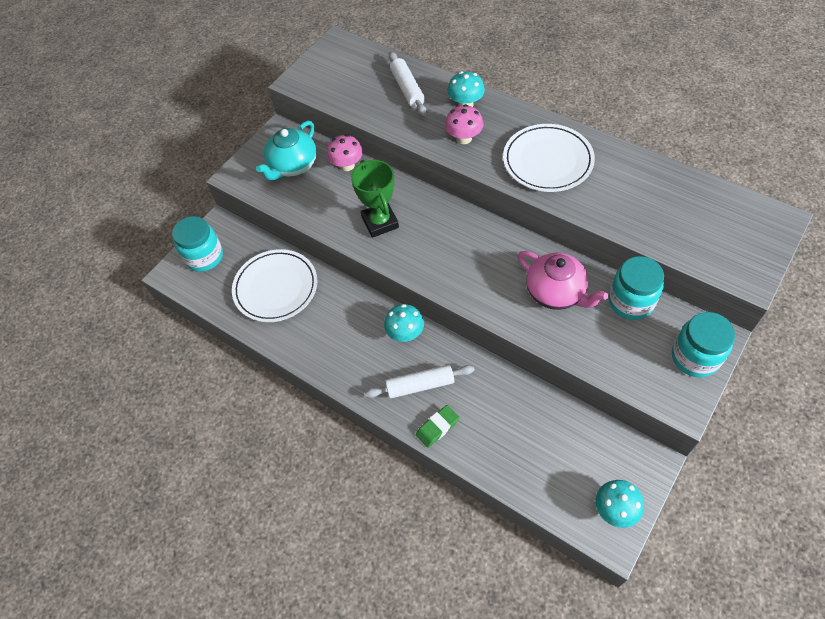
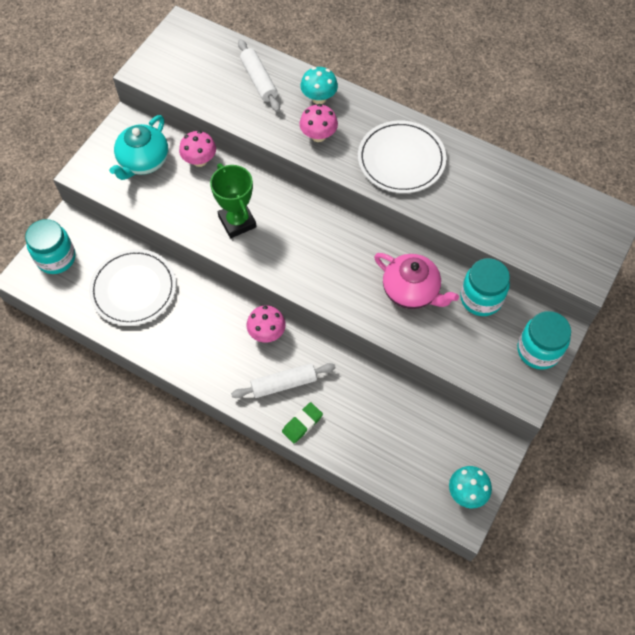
camera: 10 degrees left, 5 degrees up
turquoise mushroom [384,304,424,342] -> pink mushroom [247,305,286,343]

